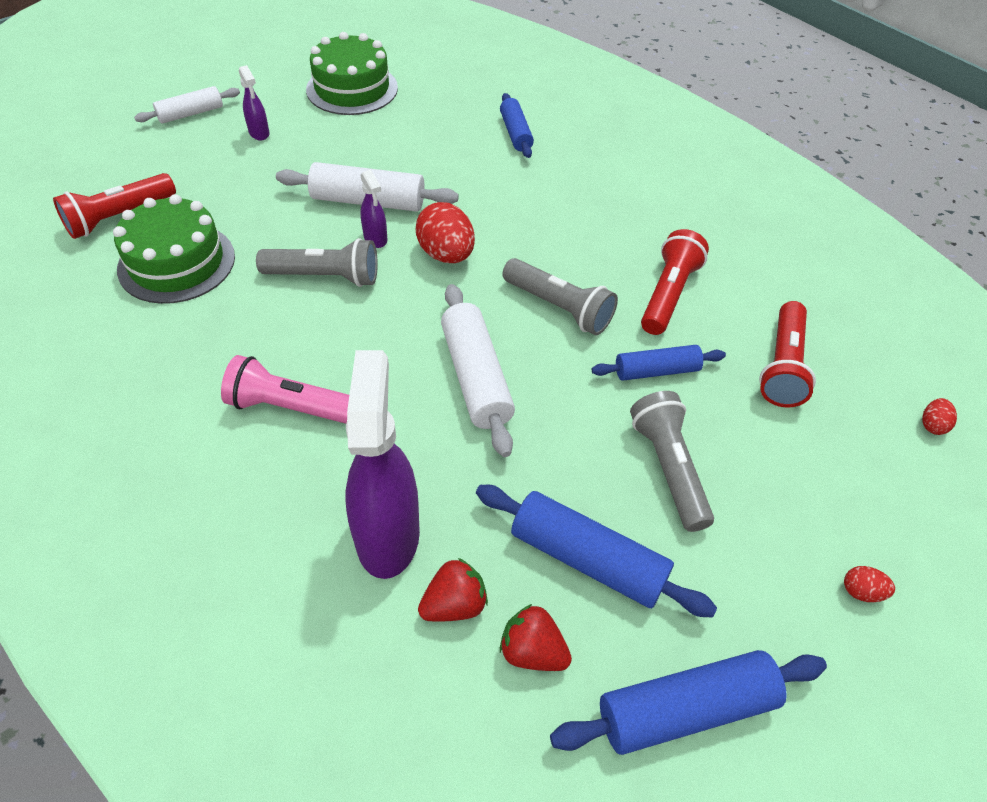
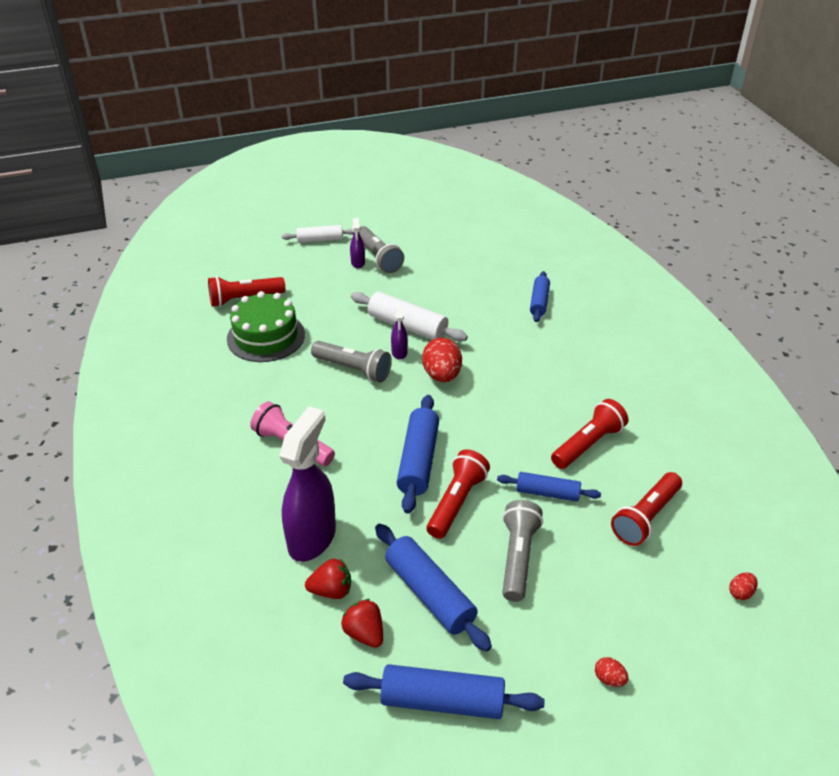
camera: 25 degrees right, 10 degrees down
green cake [306,32,398,115] -> none
white rolling pin [441,284,515,457] -> blue rolling pin [396,395,439,514]
grey flashlight [502,258,618,335] -> grey flashlight moved to [359,226,404,273]
none -> red flashlight [427,449,490,539]

